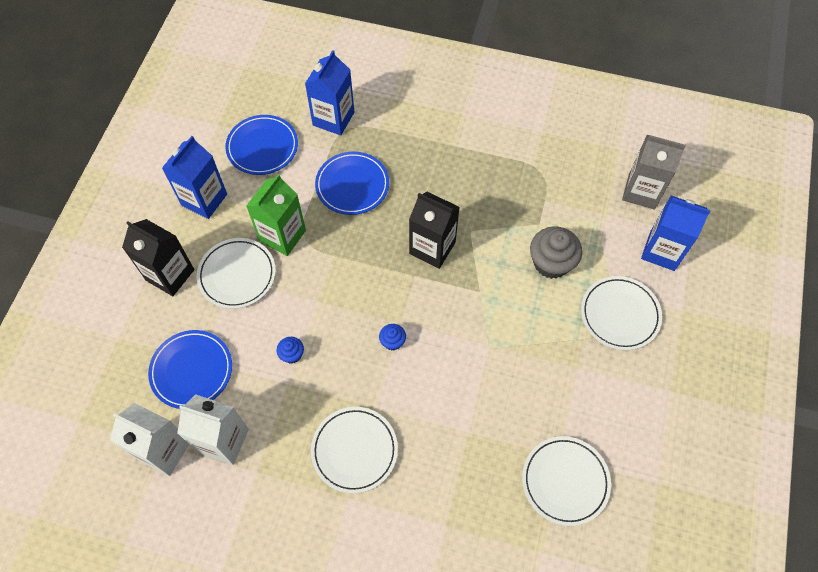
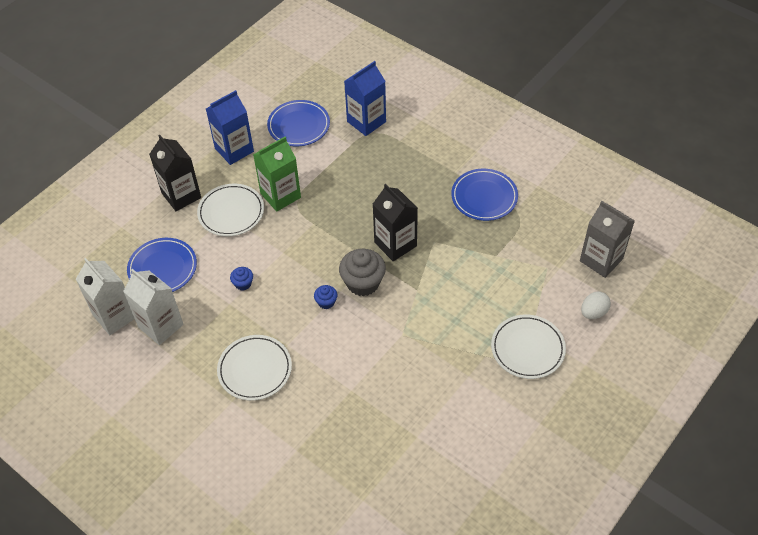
camera: 25 degrees right, 10 degrees down
blue plate [315,152,389,215] -> blue plate moved to [451,169,518,221]
white plate [522,436,611,526] -> none
grey cupcake [530,227,582,279] -> grey cupcake moved to [339,249,386,296]
blue carton [641,196,711,271] -> white egg [581,291,611,319]

